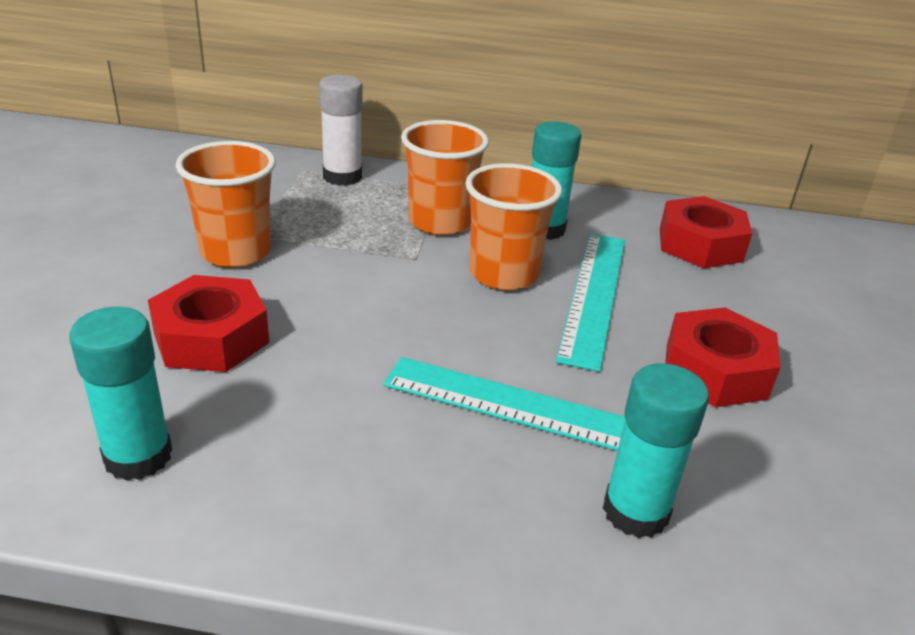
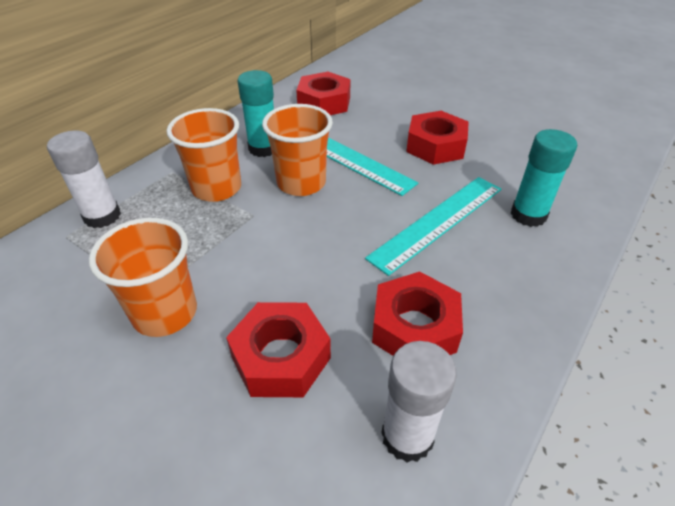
camera: 60 degrees left, 10 degrees up
turquoise glue stick [69,307,172,481] -> white glue stick [381,341,457,463]
none -> red nut [372,271,463,356]

